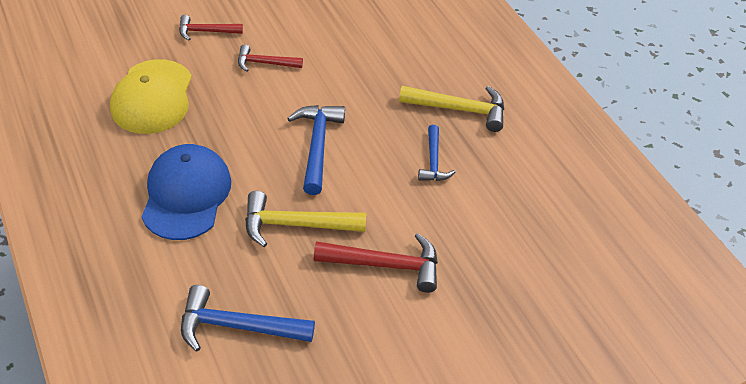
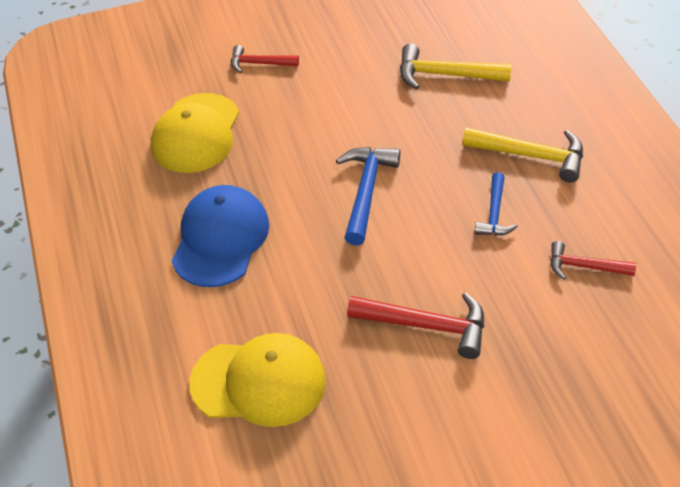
camera: 15 degrees right, 0 degrees up
blue hammer [181,285,315,352] -> yellow cap [190,333,326,427]
red hammer [238,44,303,72] -> red hammer moved to [551,241,636,280]
yellow hammer [245,191,366,247] -> yellow hammer moved to [400,44,511,90]

